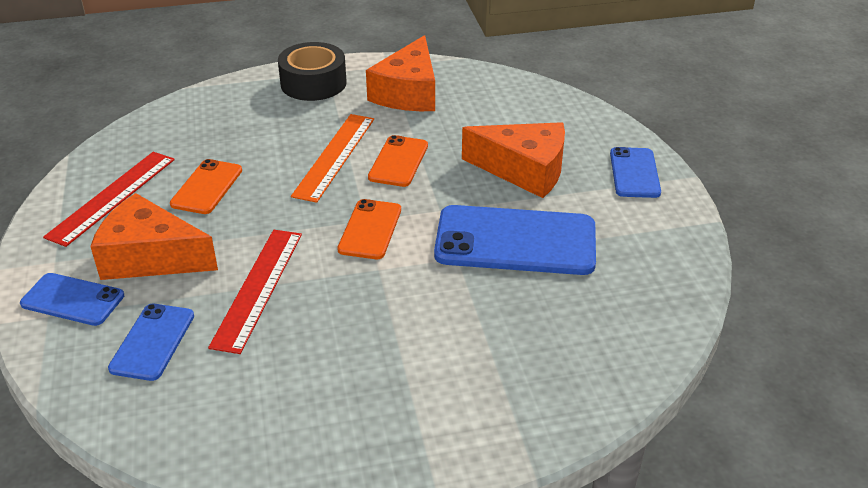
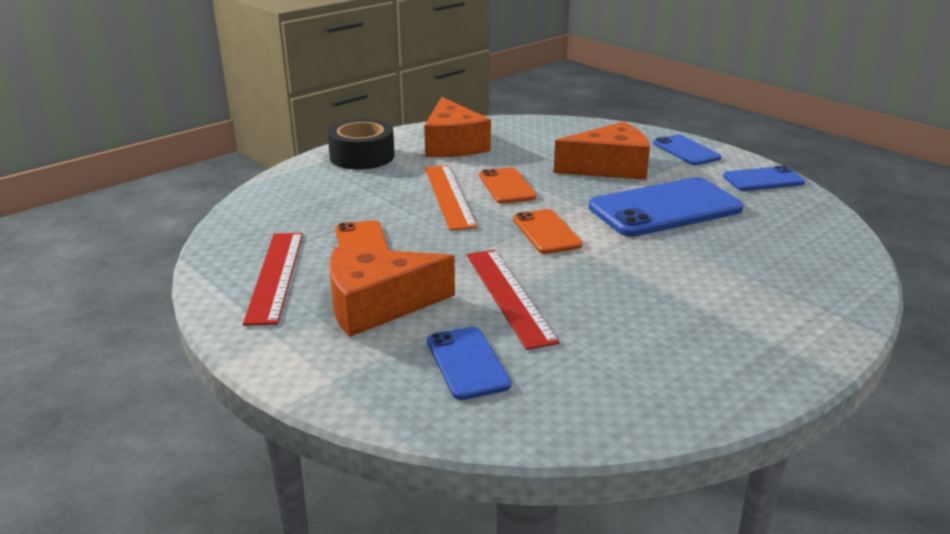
camera: 30 degrees left, 10 degrees down
blue phone [20,273,124,326] -> blue phone moved to [723,166,805,191]

